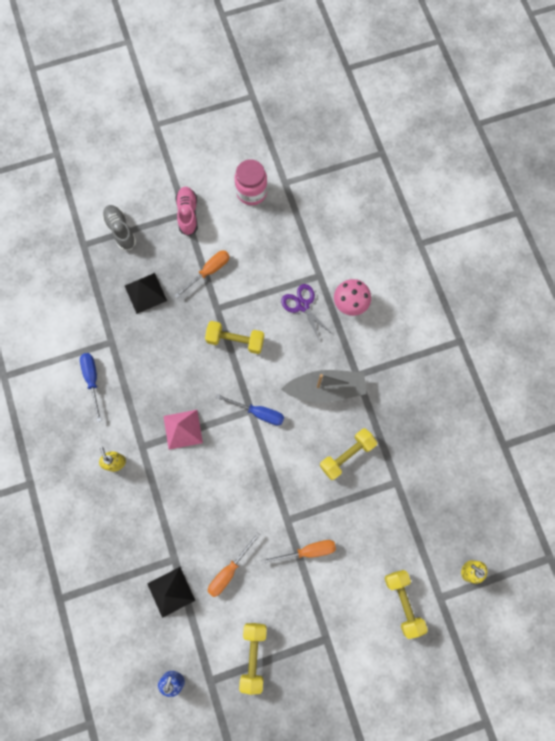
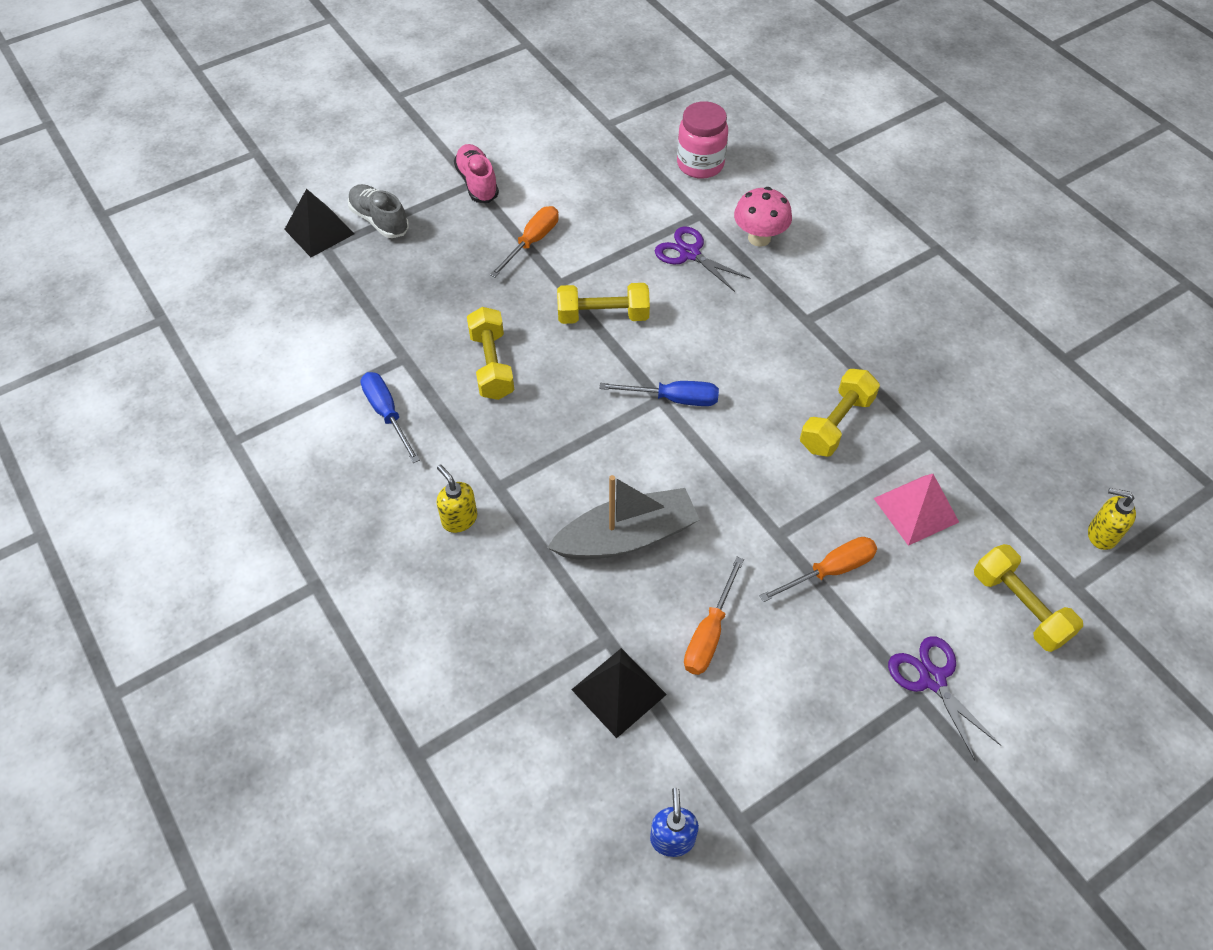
camera: 15 degrees left, 20 degrees down
black pyramid [125,273,167,314] -> black pyramid moved to [284,189,355,257]
pink pyramid [163,410,203,450] -> pink pyramid moved to [874,474,959,546]
pink jar [235,159,267,205] -> pink jar moved to [677,101,728,179]
yellow dumbbell [239,623,267,695] -> yellow dumbbell moved to [467,307,514,400]
grey boat [281,370,366,403] -> grey boat moved to [547,475,700,560]
none -> purple scissors [888,636,1002,761]

